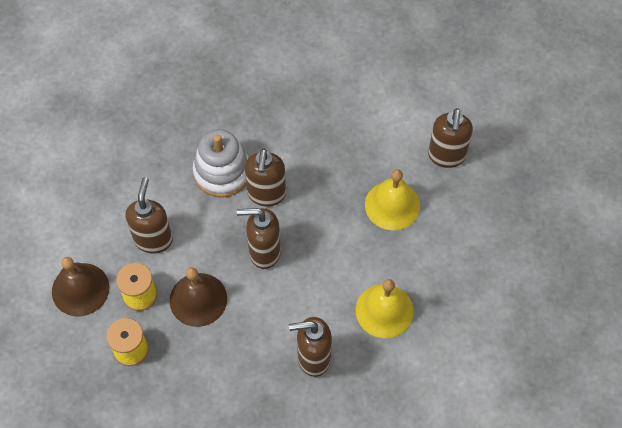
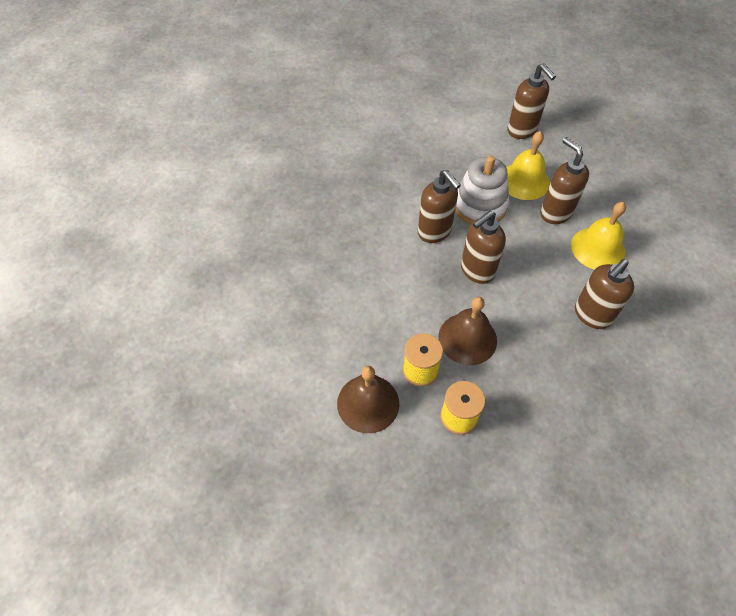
camera: 40 degrees left, 5 degrees down
brown soap dispenser [125,177,173,254] -> brown soap dispenser moved to [540,137,589,224]
white stacking toy [193,129,249,198] -> white stacking toy moved to [455,156,509,224]

